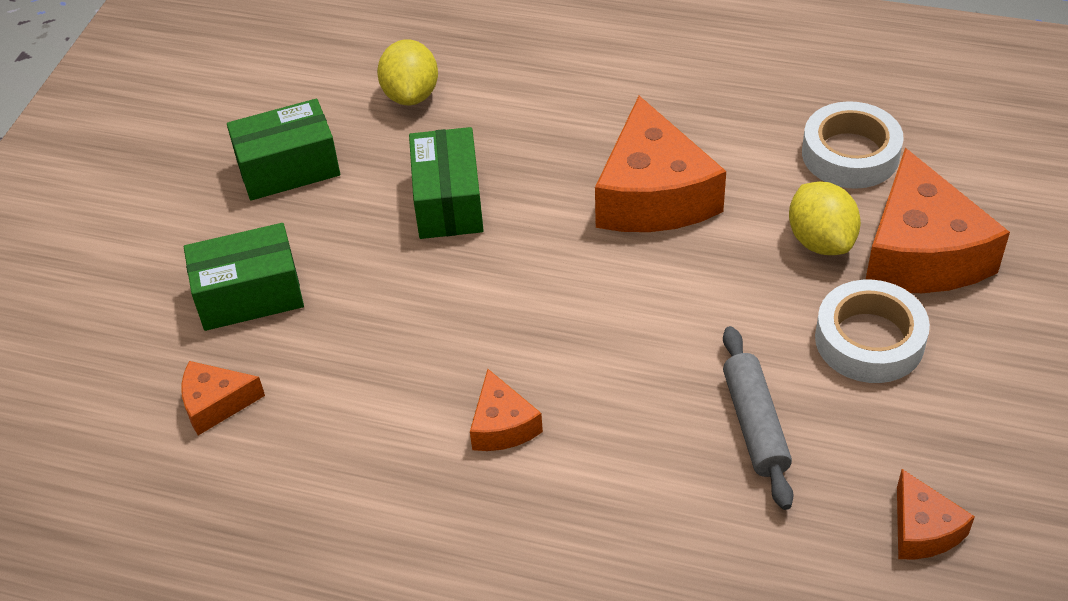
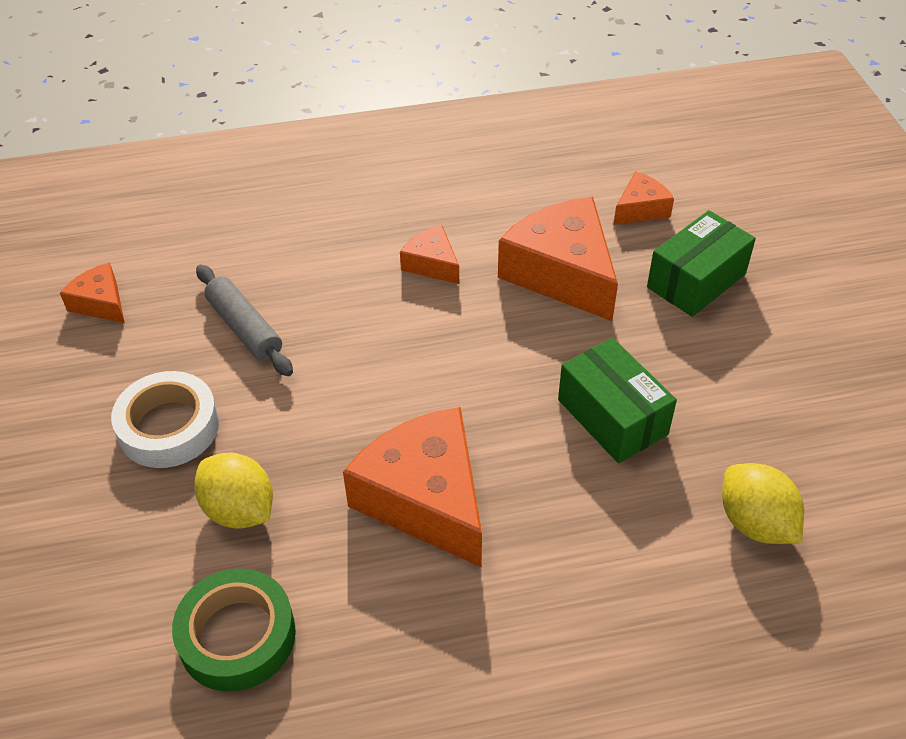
camera: 150 degrees right, 0 degrees up
green box [227,99,340,200] -> none
white tape [802,101,904,189] -> green tape [172,569,296,692]
orange cheese [866,148,1010,293] -> orange cheese moved to [498,197,618,321]

